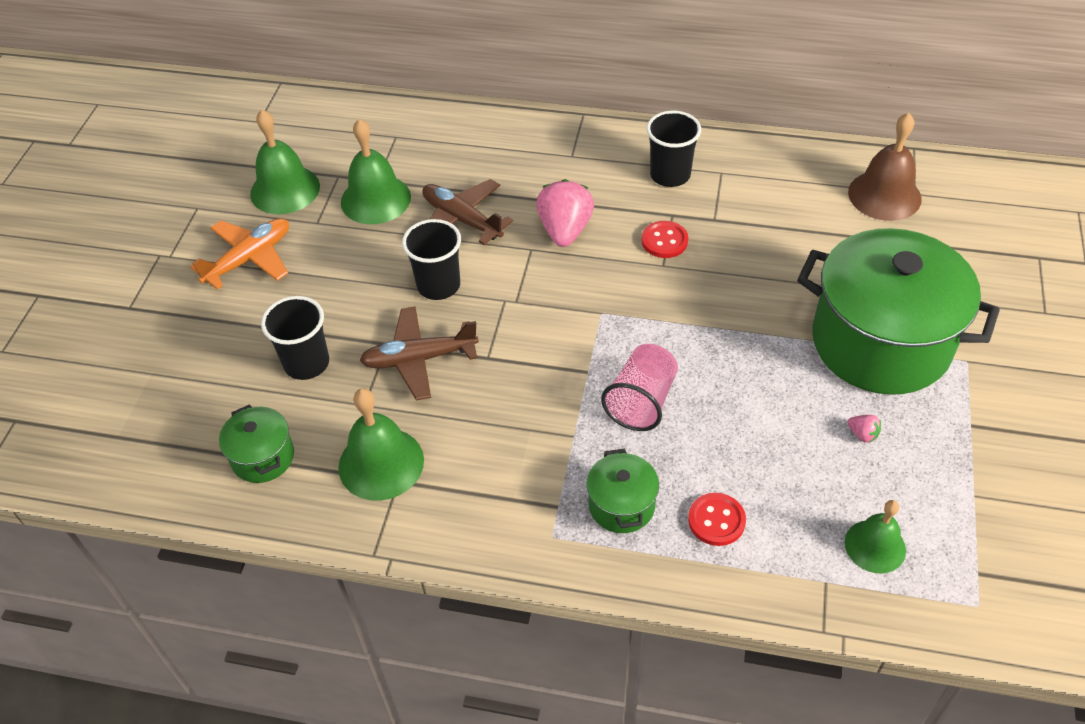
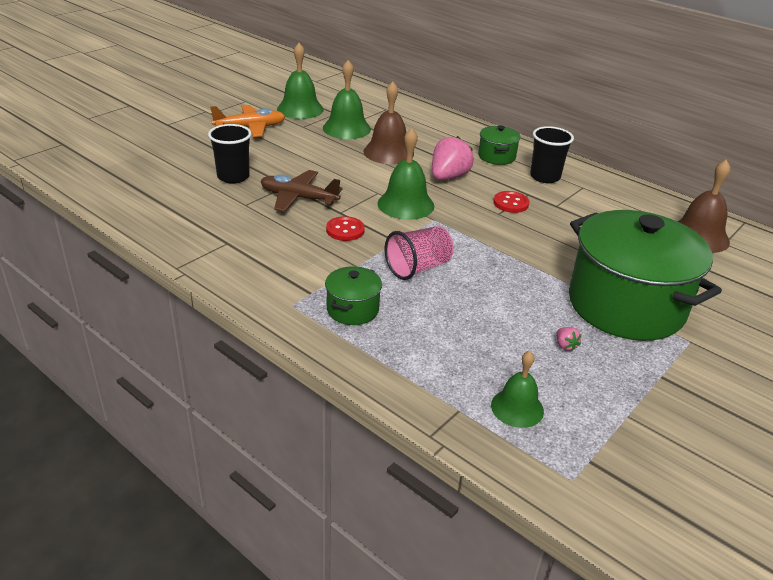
camera: 25 degrees right, 15 degrees down
green pot [219,404,294,483] -> green pot moved to [478,125,521,165]
green bell [338,389,424,500] -> green bell moved to [378,128,434,220]
black cup [402,219,461,300] -> none
brown plane [422,179,513,245] -> brown bell [363,81,414,164]
red button [688,493,746,546] -> red button moved to [326,216,365,241]

